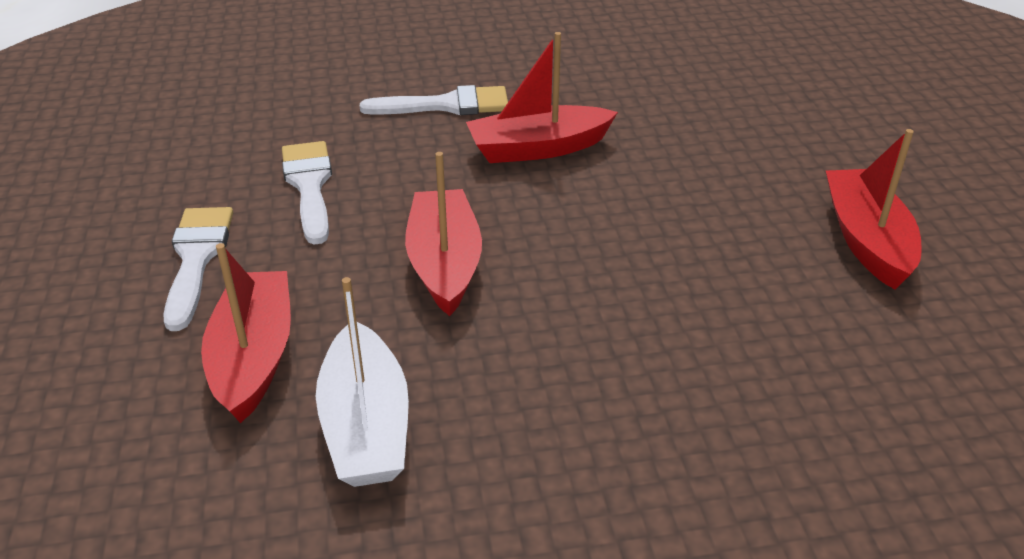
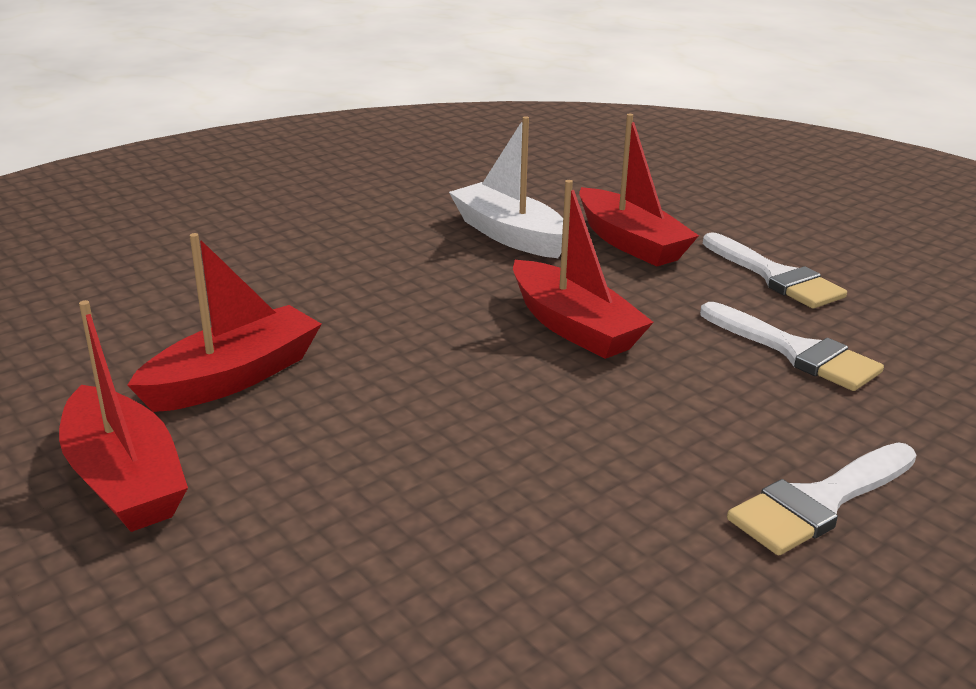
camera: 150 degrees right, 10 degrees down
red boat [466,32,618,163] -> red boat moved to [127,233,322,412]

